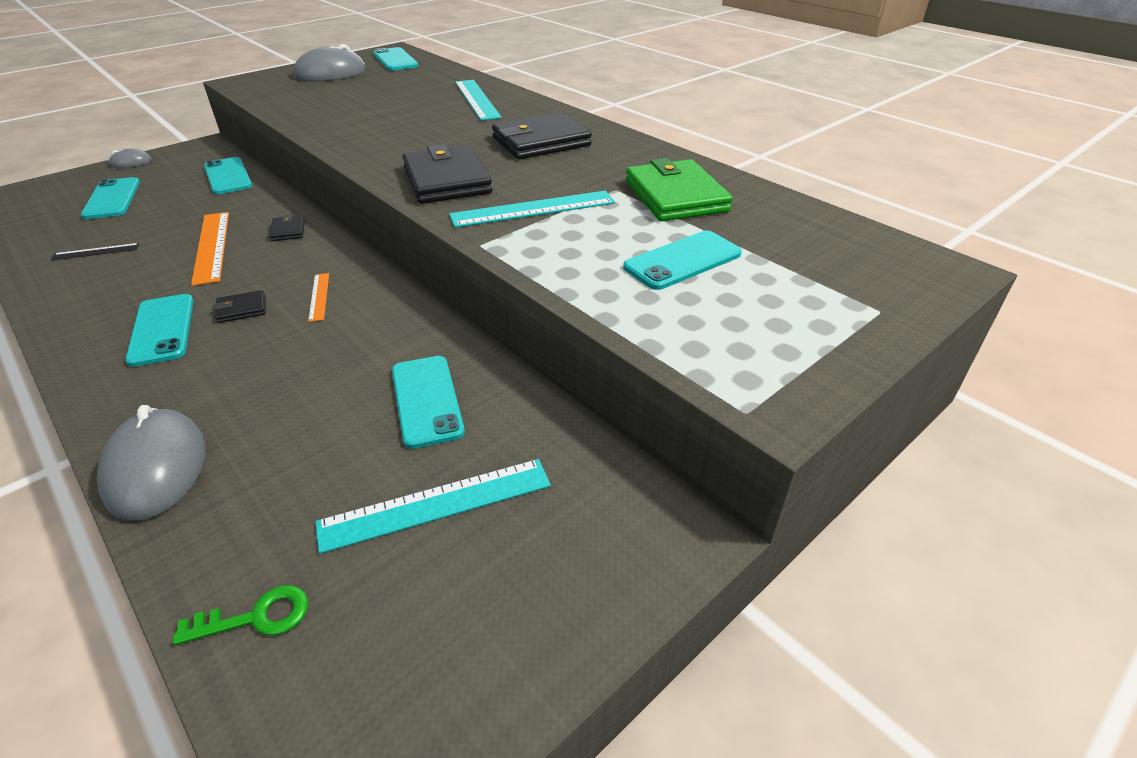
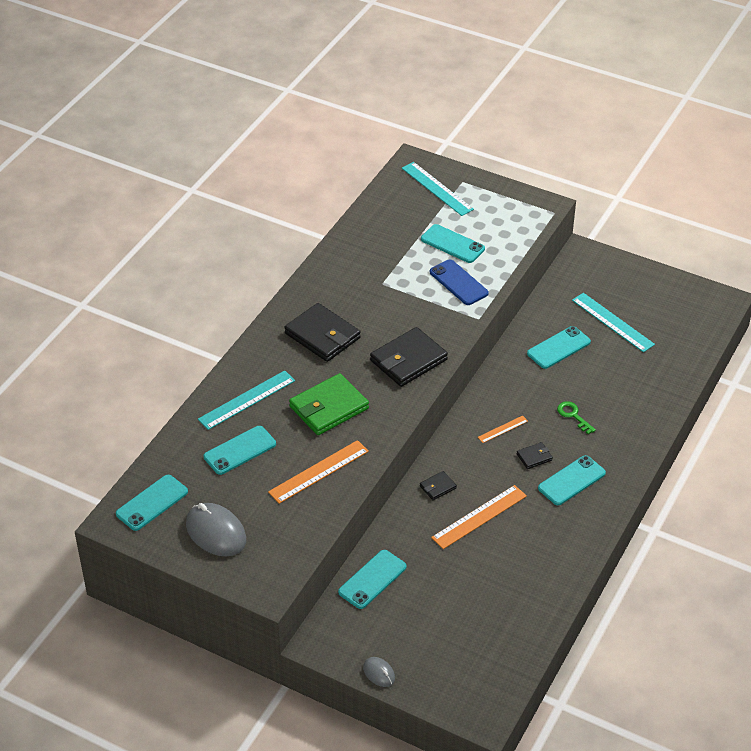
camera: 110 degrees left, 5 degrees up
black ruler [51,243,140,261] -> none
turquoise phone [81,177,140,219] -> turquoise phone moved to [204,426,276,475]
grey mouse [97,405,206,521] -> none
green key [173,585,308,645] -> green key moved to [557,401,596,434]
black wallet [213,290,266,323] -> black wallet turned 75 degrees counterclockwise [517,442,553,469]
turquoise ruler [449,191,615,228] -> turquoise ruler moved to [402,162,474,216]
green wallet [626,158,733,221] -> green wallet moved to [289,373,369,435]
none -> orange ruler [268,440,369,504]
none -> blue phone [430,259,489,305]

